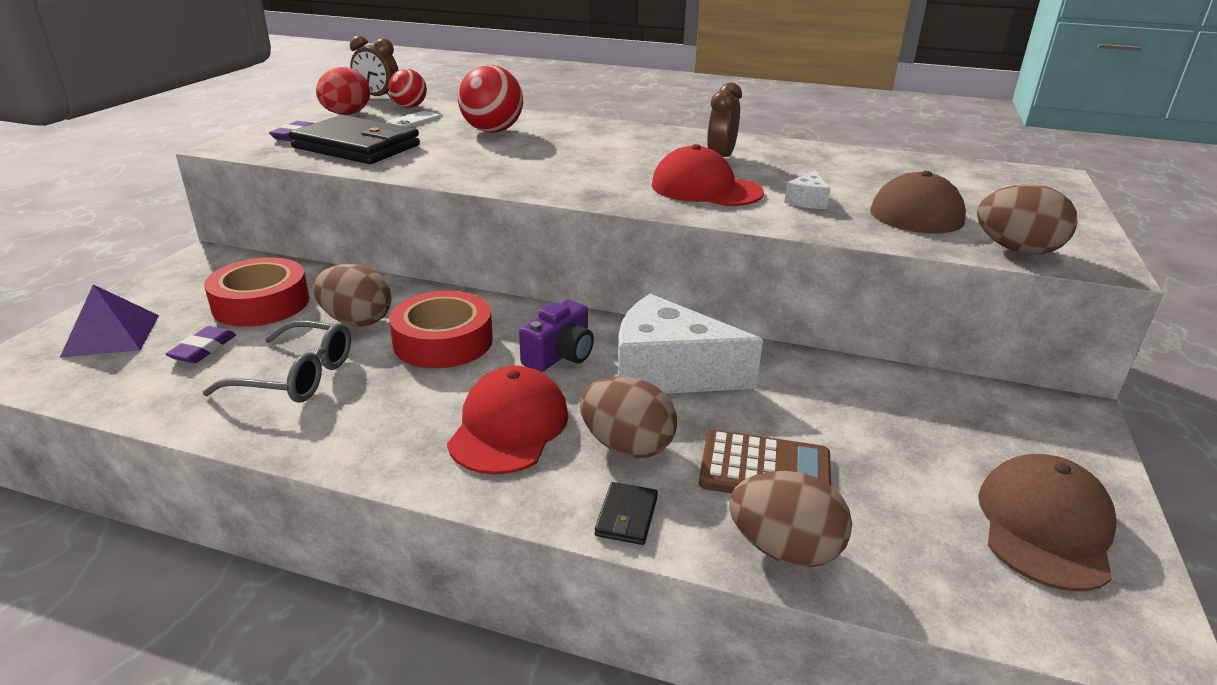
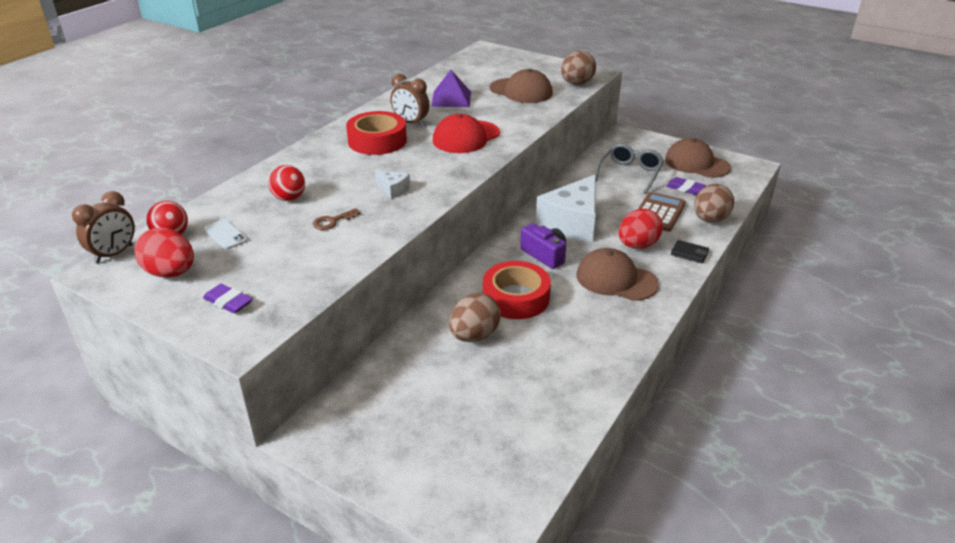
camera: 75 degrees left, 5 degrees up
purple pyramid [60,285,159,358] -> purple pyramid moved to [431,70,471,107]
purple eraser [166,326,236,363] -> purple eraser moved to [666,177,706,195]
grey glasses [203,320,351,403] -> grey glasses moved to [595,143,664,194]
red tape [204,257,310,327] -> red tape moved to [346,111,407,155]
black wallet [289,115,420,164] -> none
red cap [447,366,569,475] -> brown cap [577,248,659,301]
red ball [458,65,523,133] -> red ball [269,165,305,201], size x0.63
brown egg [580,377,677,458] -> red egg [619,209,663,249]
white cheese [784,170,830,209] -> white cheese moved to [375,170,410,199]
none -> brown key [313,208,361,230]

